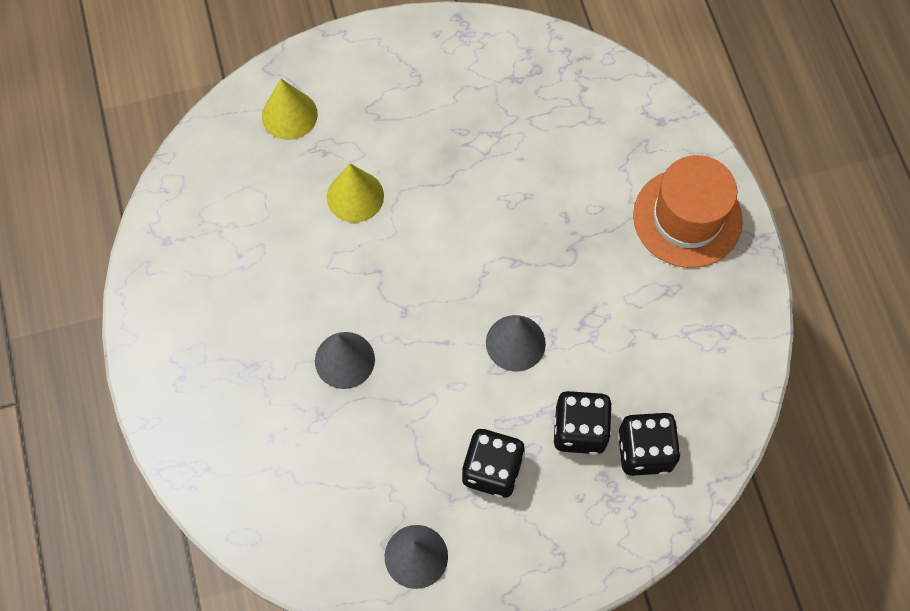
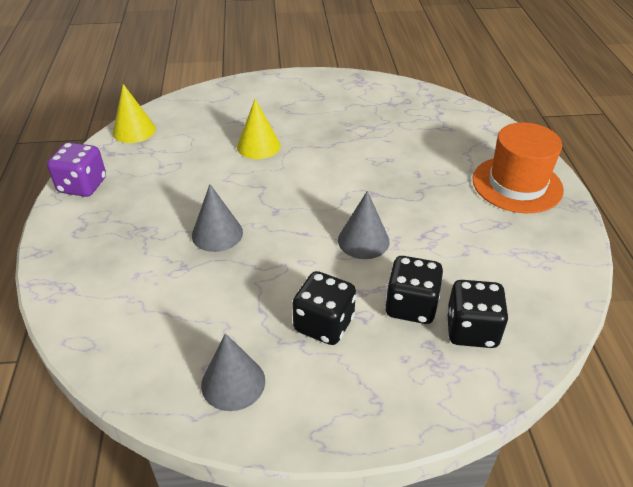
camera: 10 degrees right, 25 degrees down
yellow cone [262,79,318,140] -> yellow cone moved to [113,84,156,143]
none -> purple dice [47,142,106,197]

